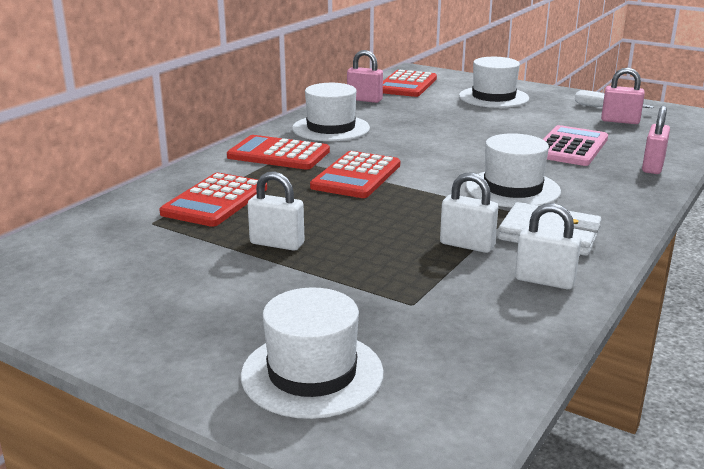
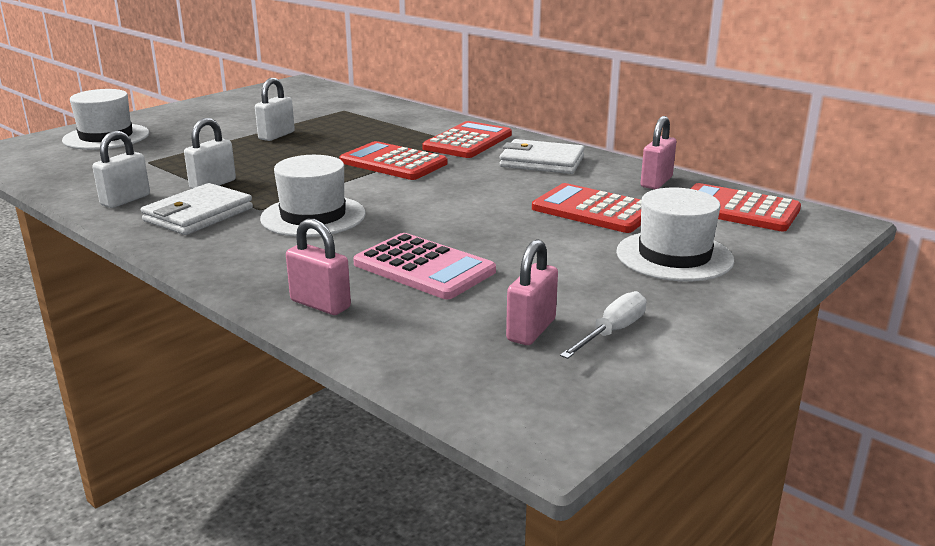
camera: 100 degrees right, 0 degrees up
red calculator [159,173,267,227] -> red calculator moved to [532,183,641,233]
white hat [292,83,370,141] -> white wallet [499,139,585,174]

